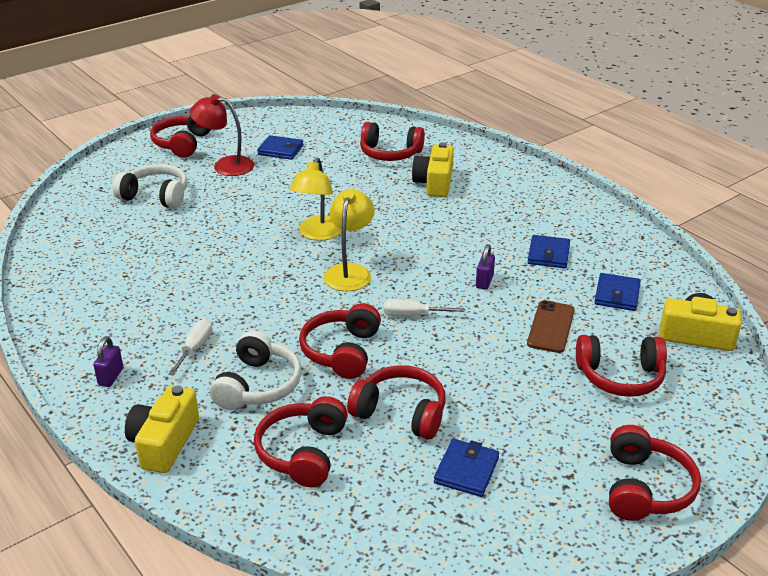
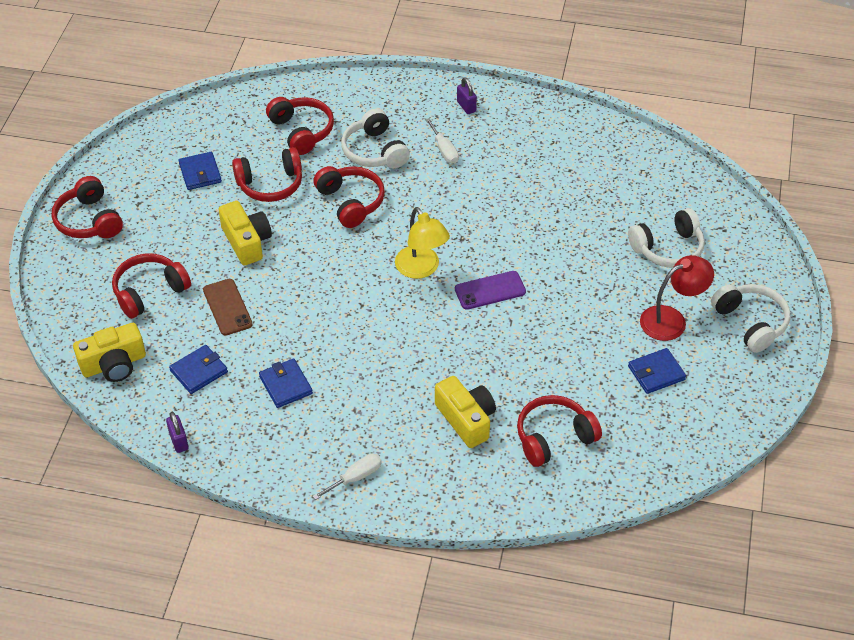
camera: 140 degrees right, 15 degrees up
yellow camera [125,386,199,473] -> yellow camera moved to [218,201,272,265]
red headphones [150,116,211,158] -> white headphones [711,284,790,353]
yellow lamp [289,158,342,241] -> purple phone [455,271,526,310]
white screwdriver [384,299,464,316] -> white screwdriver moved to [312,454,382,500]
purple padlock [476,244,495,290] -> purple padlock moved to [166,412,189,453]
blue wallet [594,273,641,311] -> blue wallet turned 75 degrees clockwise [169,345,228,394]

